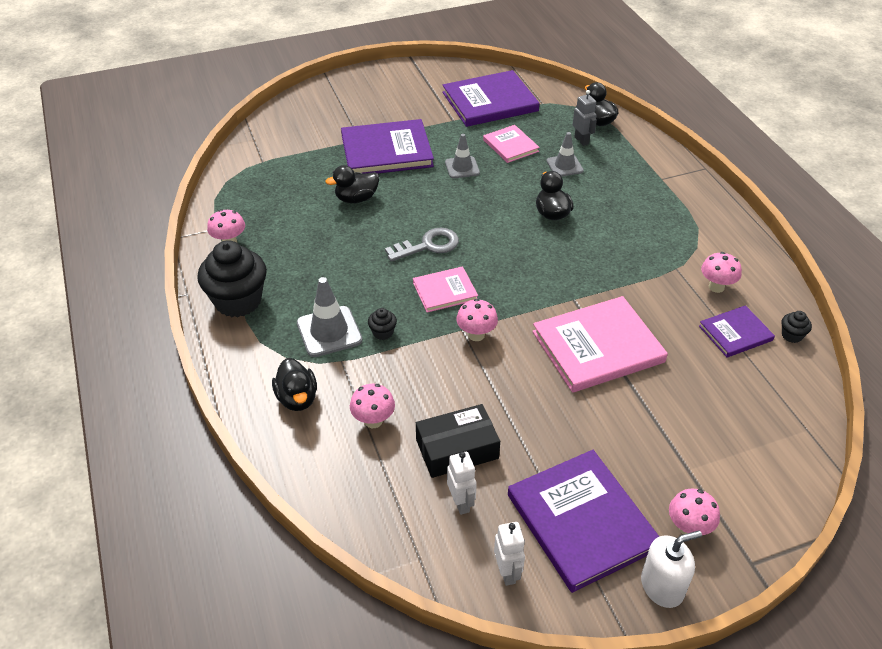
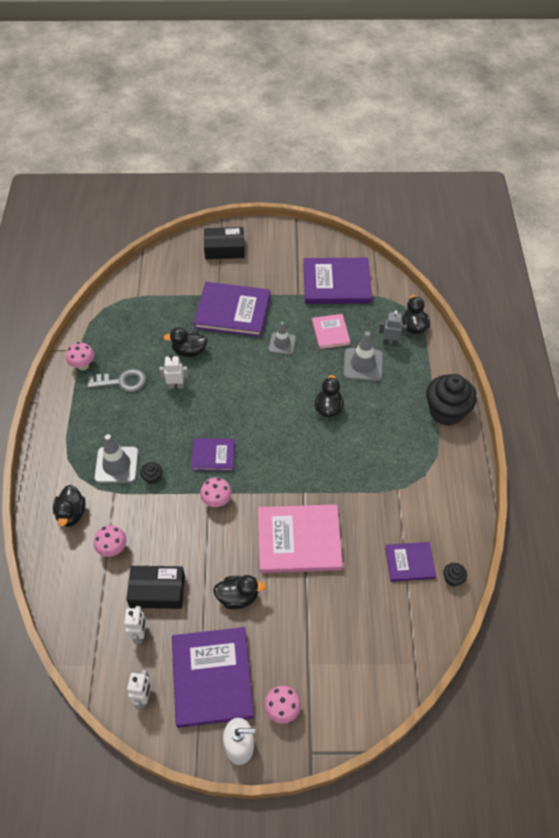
camera: 20 degrees right, 10 degrees up
black cupcake [197,240,267,317] -> black cupcake moved to [426,374,477,426]
grey key [385,228,459,262] -> grey key moved to [88,369,146,392]
pink book [413,266,478,313] -> purple book [191,438,235,471]
grey traffic cone [547,132,584,177] -> grey traffic cone [343,331,383,381], size x1.51
grey robot [573,90,597,146] -> grey robot turned 75 degrees counterclockwise [379,311,407,346]
pink mushroom [701,252,742,293] -> none
none -> white robot [159,354,188,389]
none -> black box [204,227,245,259]
none -> black duck [213,575,266,609]

